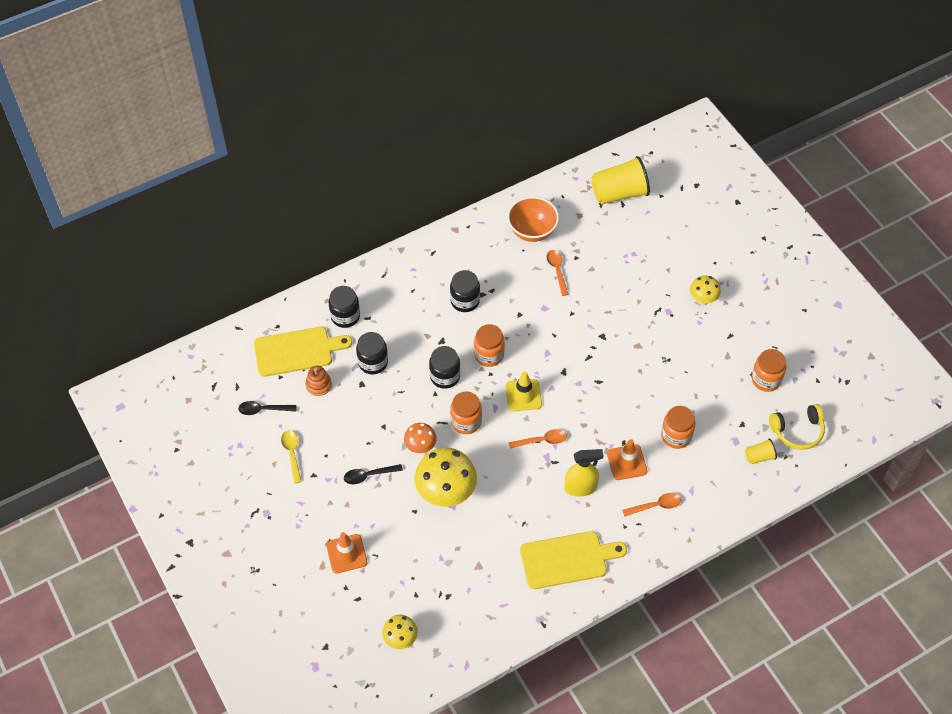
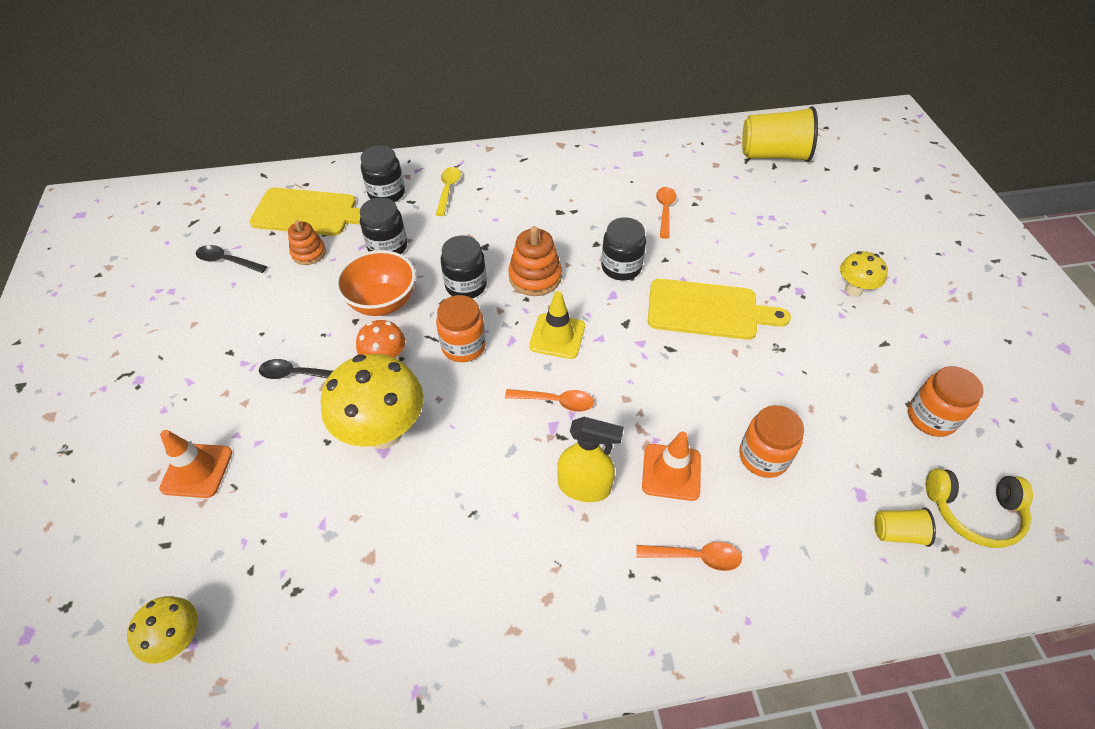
camera: 20 degrees right, 5 degrees down
yellow spoon [281,430,302,483] -> yellow spoon moved to [436,167,461,216]
black jar [450,270,480,312] -> black jar moved to [601,217,646,280]
orange jar [474,324,505,367] -> orange stacking toy [508,226,562,296]
orange bowl [507,196,559,242] -> orange bowl moved to [336,250,416,316]
yellow cutting board [520,531,627,589] -> yellow cutting board moved to [648,279,791,340]

